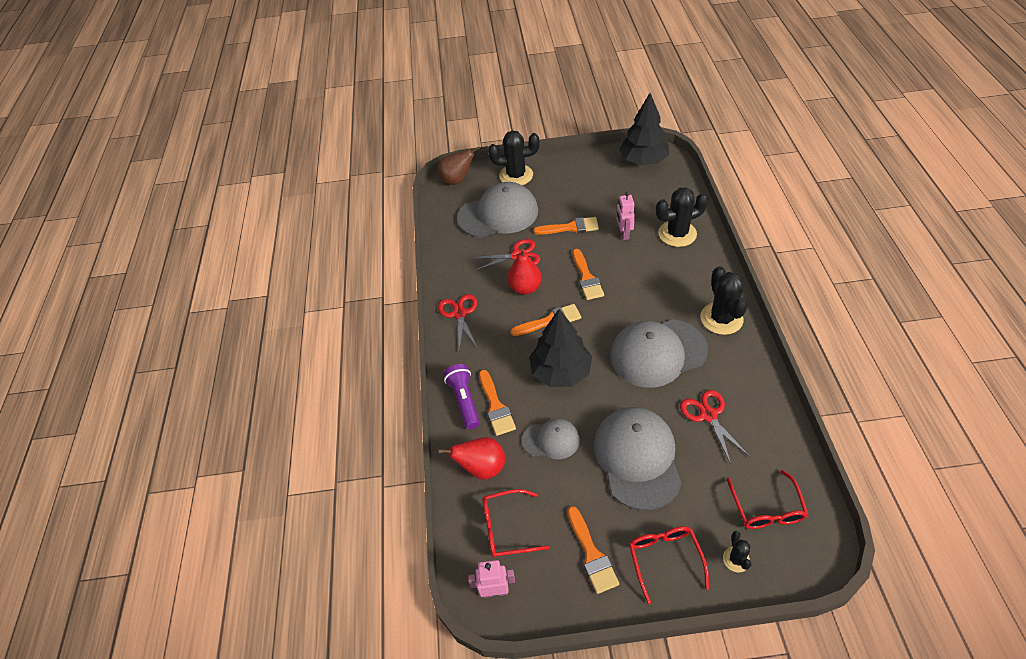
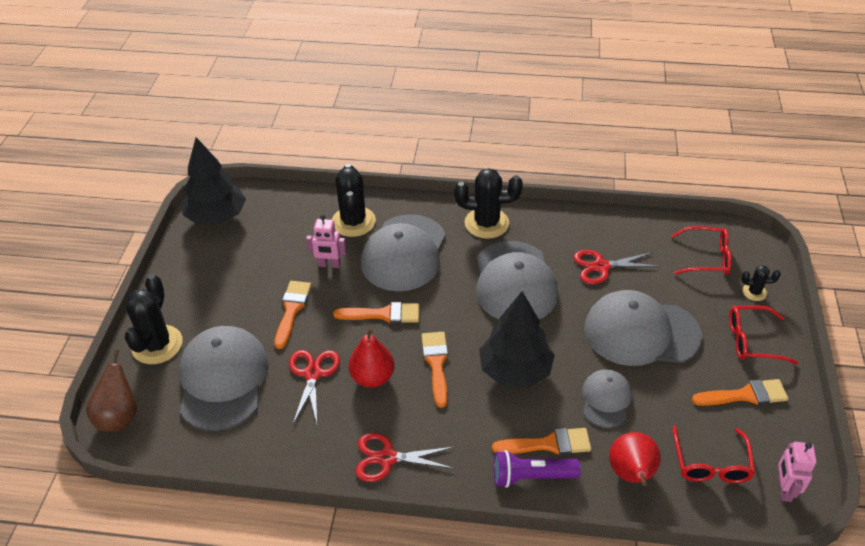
camera: 80 degrees left, 5 degrees down
none -> grey cap [361,214,446,291]

